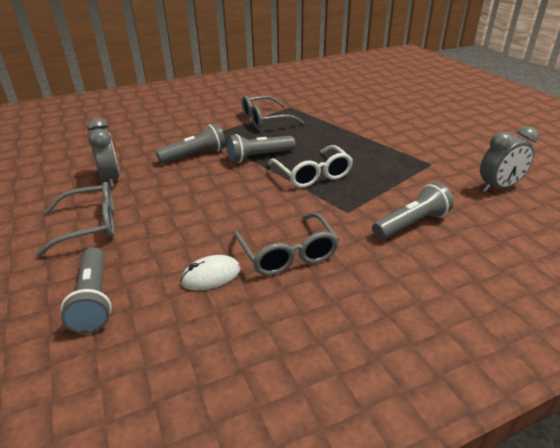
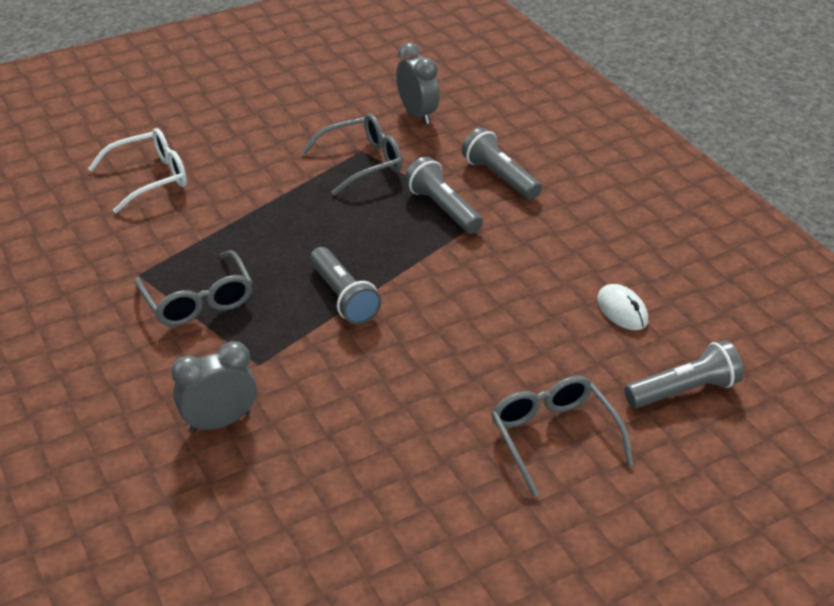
camera: 95 degrees left, 5 degrees up
grey clock [87,118,120,187] -> grey clock moved to [171,341,257,433]
grey flashlight [155,123,226,164] -> grey flashlight moved to [405,157,483,234]
grey glasses [234,213,339,276] -> grey glasses moved to [302,114,402,196]
white glasses [268,145,353,188] -> white glasses moved to [88,128,187,213]

